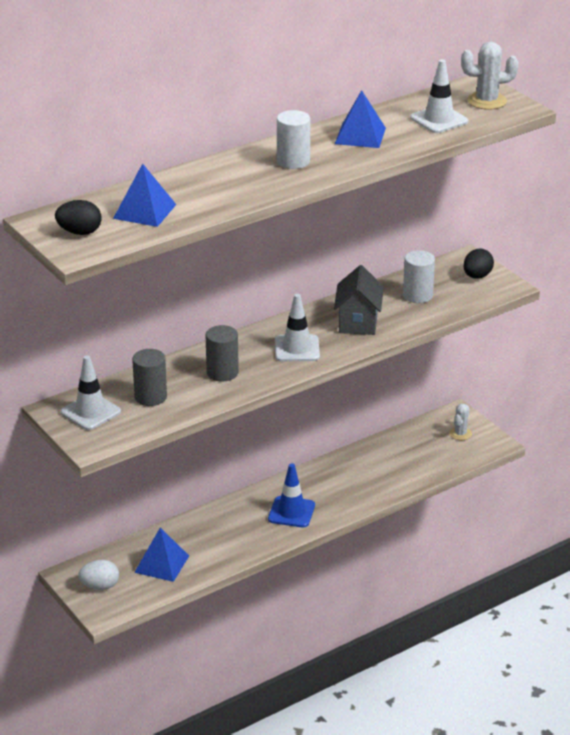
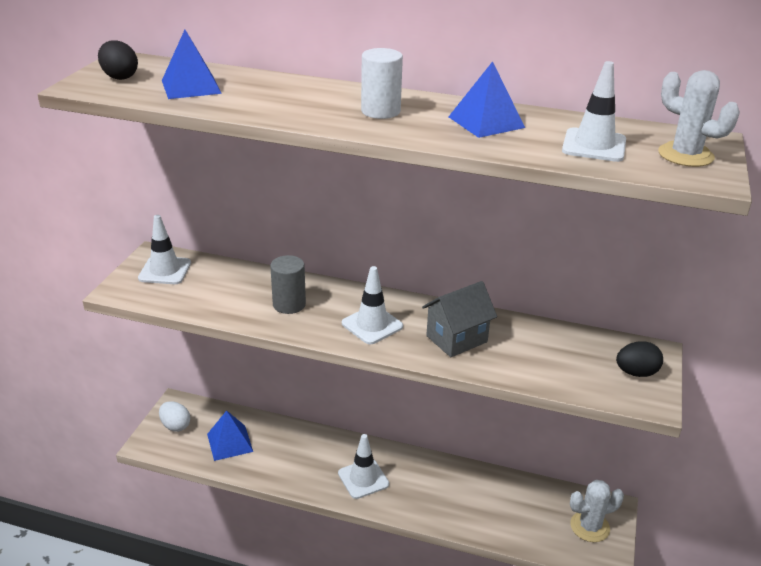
camera: 50 degrees right, 0 degrees up
grey cylinder [132,349,167,406] -> none
blue traffic cone [268,463,315,528] -> white traffic cone [338,434,389,499]
white cylinder [403,250,435,303] -> none
white cactus [449,404,472,440] -> white cactus [570,480,624,542], size x1.56

